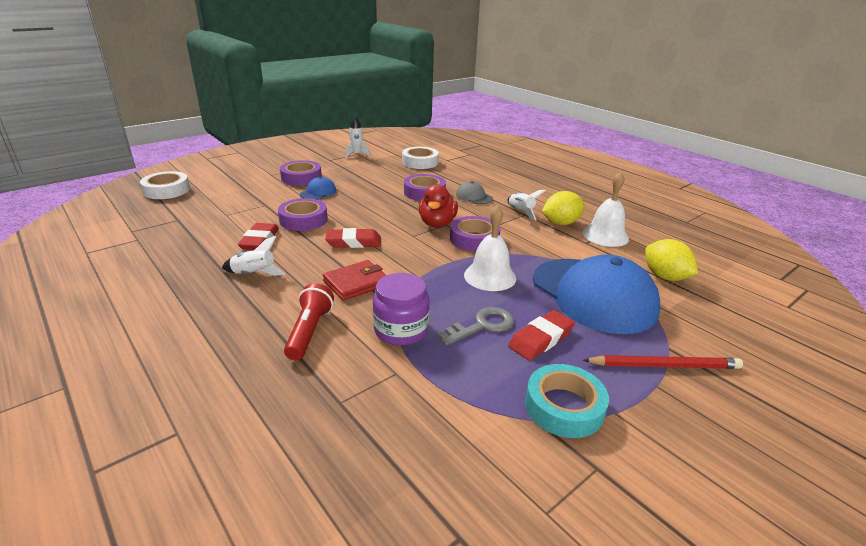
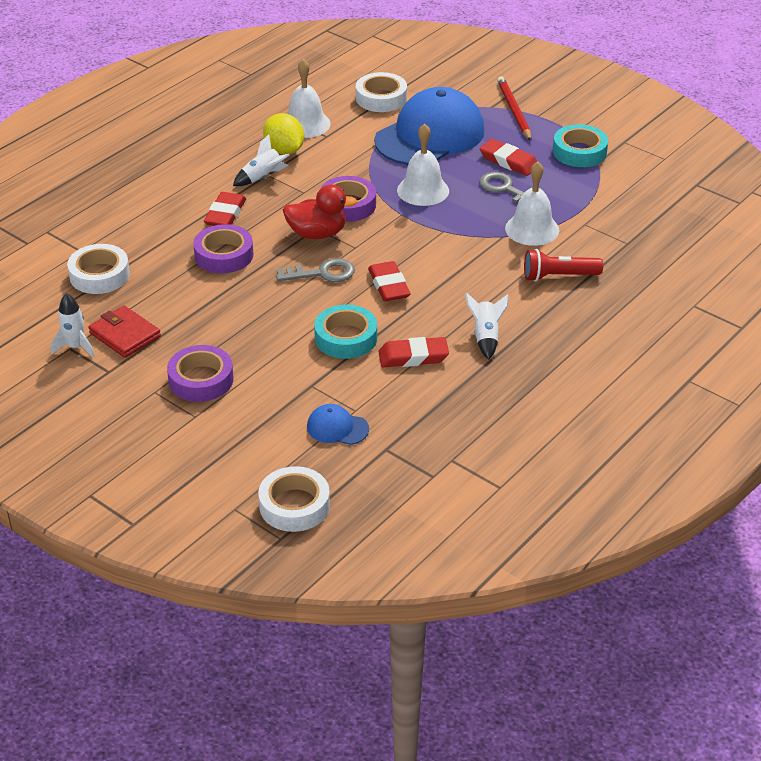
camera: 100 degrees left, 10 degrees up
purple tape [278,198,328,231] -> turquoise tape [314,305,377,359]
blue cap [300,177,336,200] -> blue cap moved to [307,404,369,445]
red wallet [323,260,386,301] -> red wallet moved to [89,305,161,358]
purple jar [373,273,430,346] -> white bell [505,161,559,246]
grey cap [456,181,493,204] -> red eraser [204,192,246,226]
yellow lemon [645,239,698,281] -> white tape [356,72,407,112]
none -> grey key [276,258,355,282]

